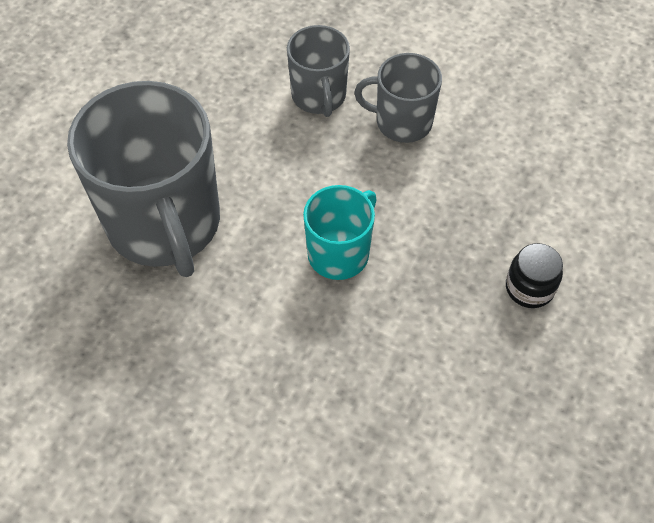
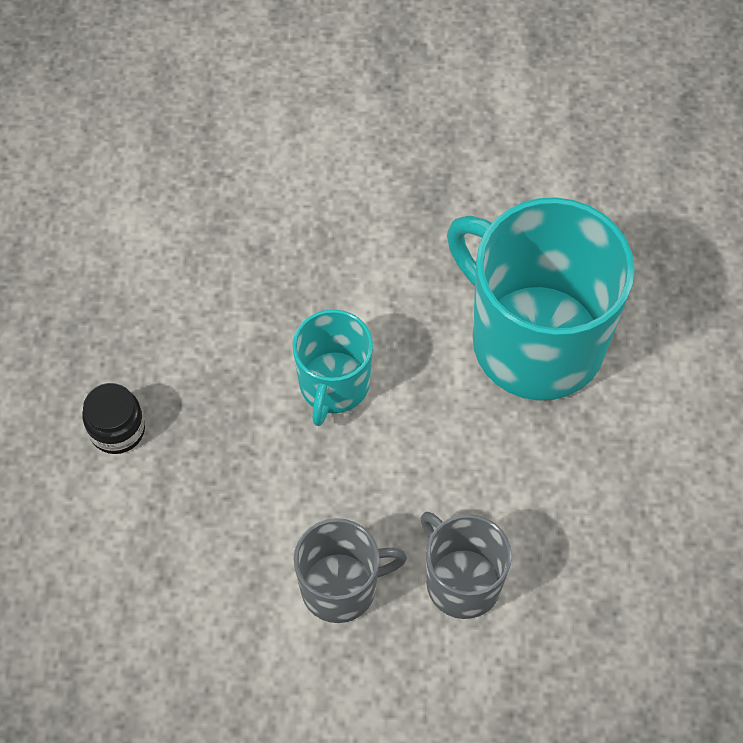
camera: 155 degrees right, 5 degrees up
grey mug [67,81,220,277] -> turquoise mug [447,198,635,401]

